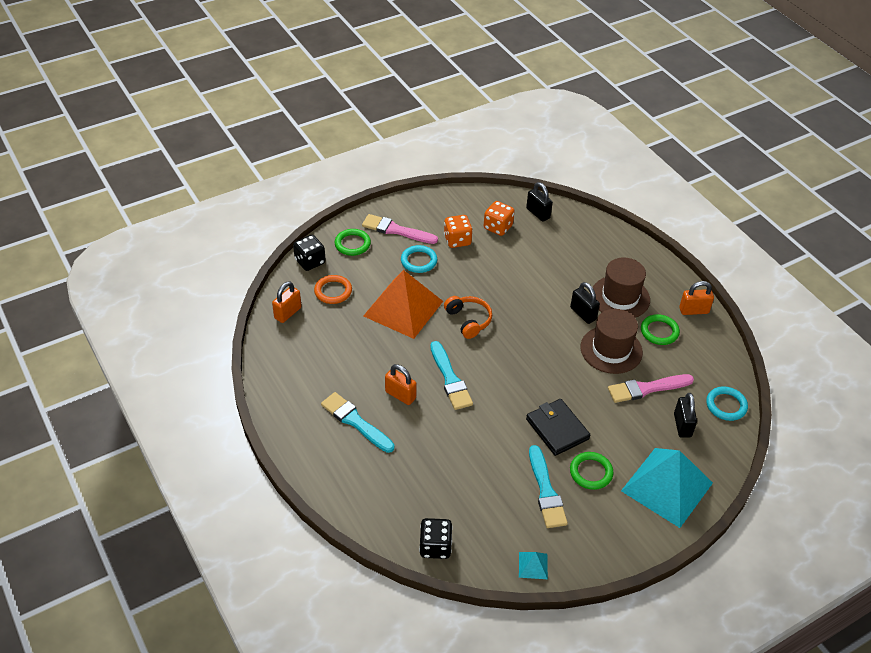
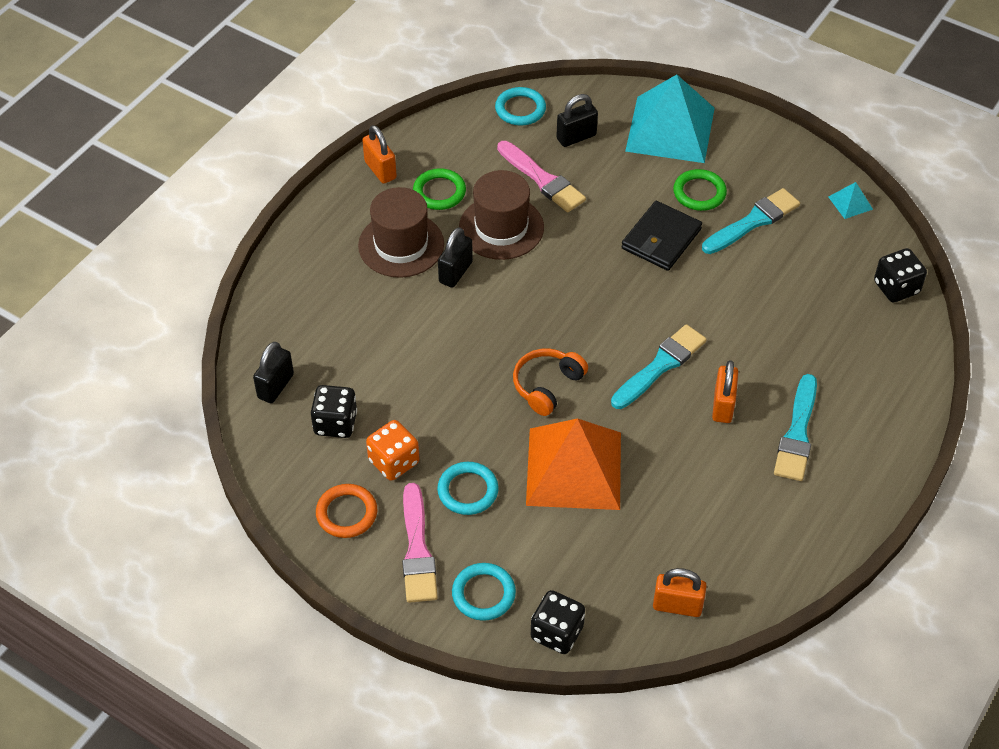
camera: 115 degrees left, 5 degrees up
orange ring [314,275,352,304] -> orange ring moved to [316,484,377,538]
green ring [334,229,371,256] -> turquoise ring [452,563,516,621]
orange dice [484,201,515,236] -> black dice [311,385,357,438]

